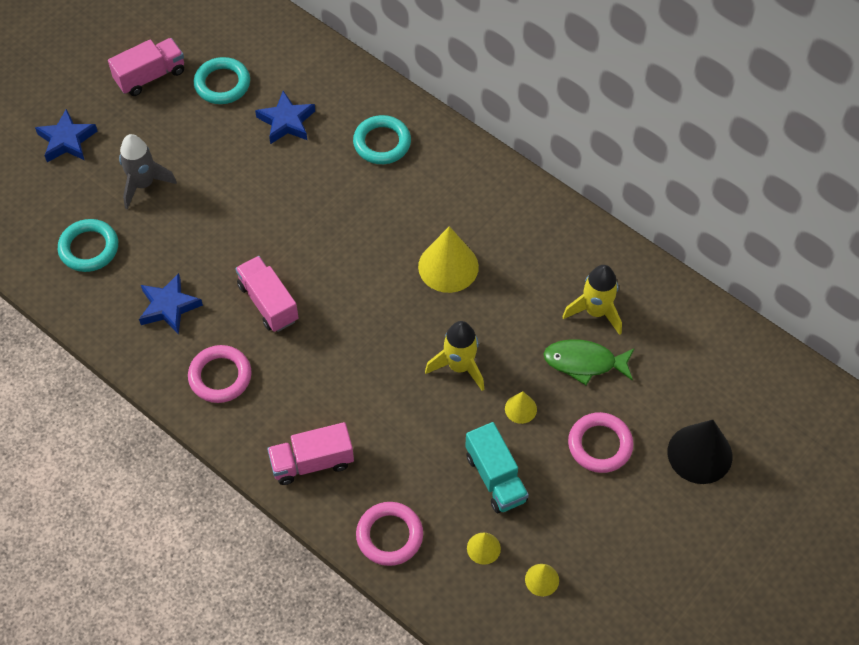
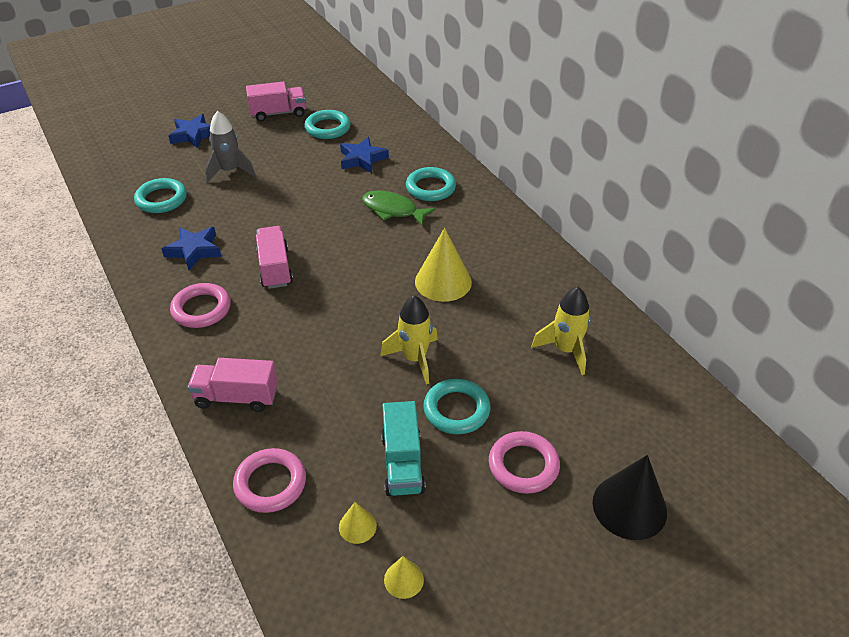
camera: 20 degrees right, 15 degrees down
yellow cone [505,391,537,424] -> turquoise ring [423,379,490,434]
green fish [543,339,635,385] -> green fish moved to [362,191,436,226]

